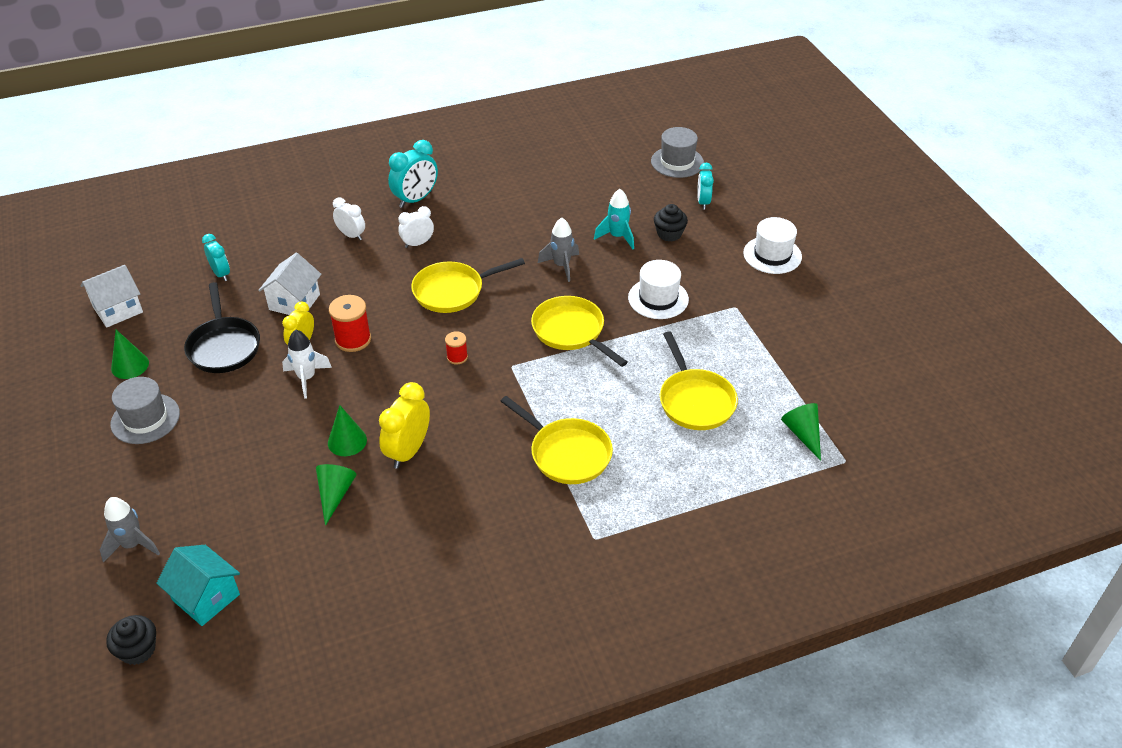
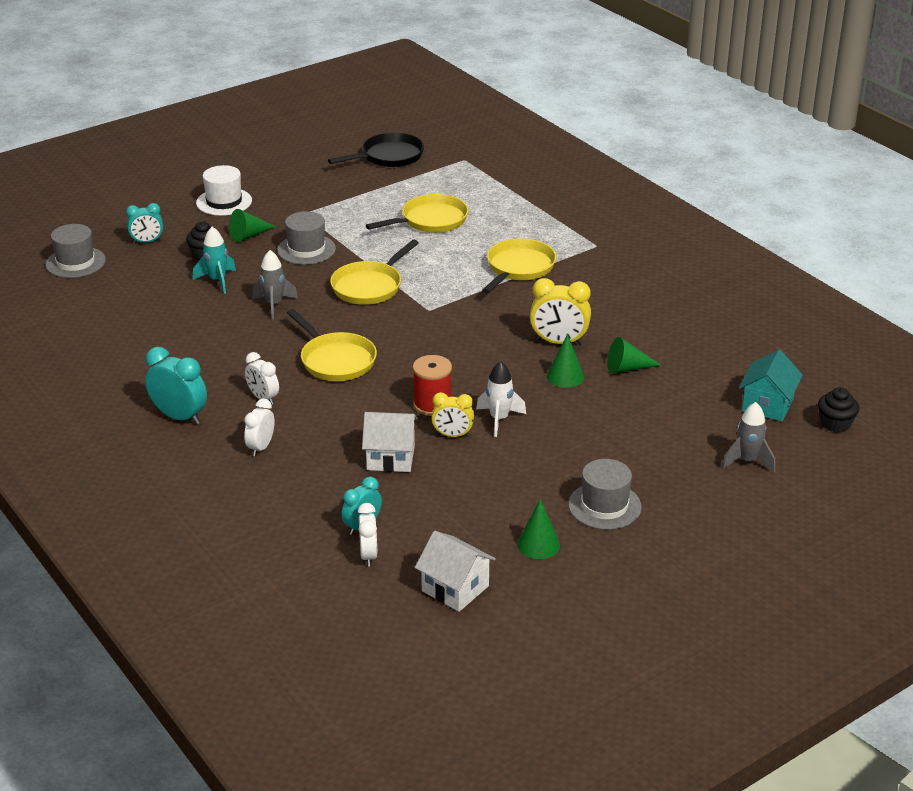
camera: 105 degrees left, 10 degrees down
black pan [184,282,260,373] -> black pan moved to [328,133,424,167]
red spool [445,331,468,365] -> none
white hat [628,260,689,319] -> grey hat [277,211,336,265]
green cone [781,403,821,461] -> green cone moved to [229,209,276,242]
none -> white clock [358,503,378,567]

